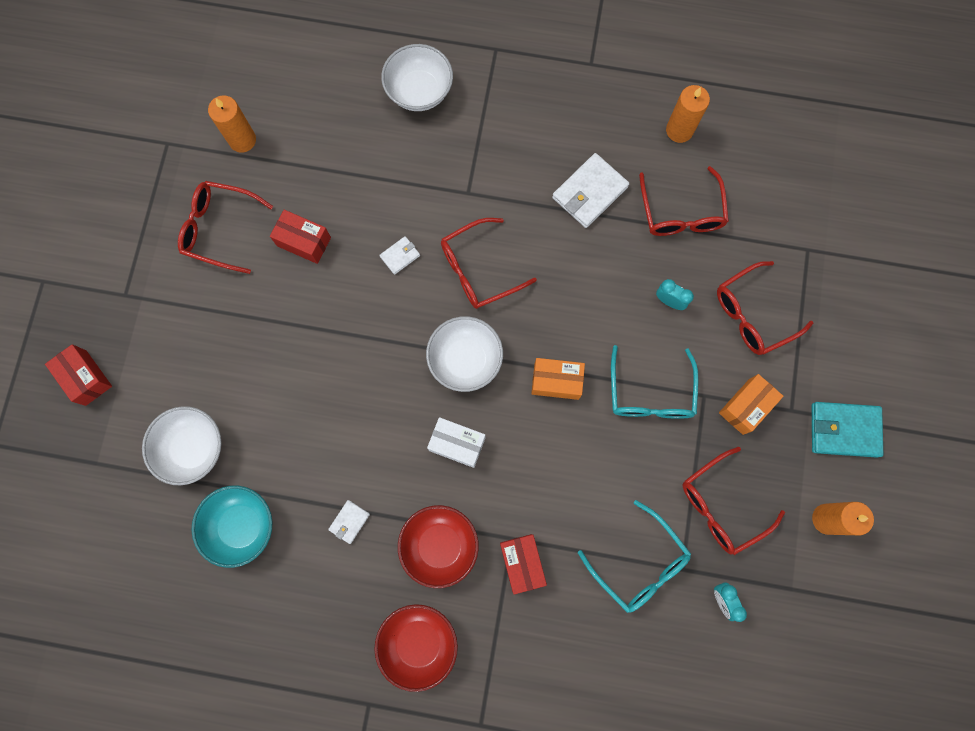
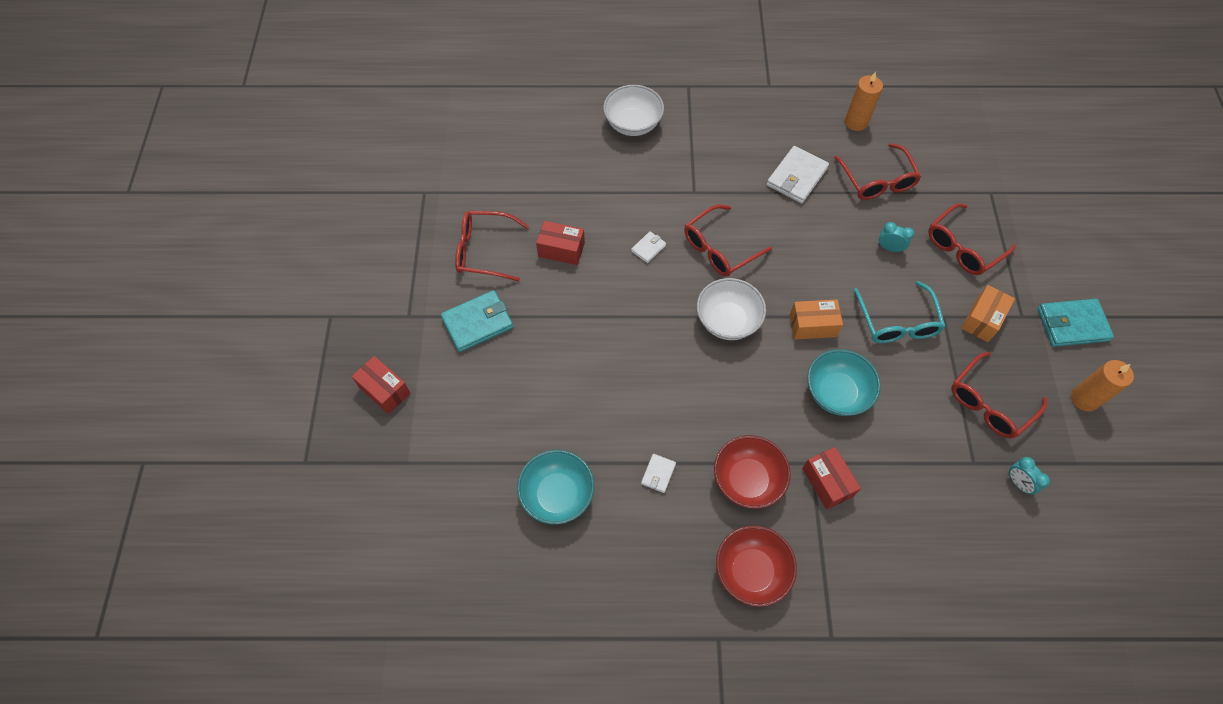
camera: 10 degrees left, 15 degrees down
white bowl [142,406,221,485] -> none
orange candle [208,95,256,153] -> none
white box [427,417,485,468] -> none
turquoise glasses [578,500,691,613] -> none
none -> turquoise wallet [441,290,513,352]
none -> turquoise bowl [807,349,881,416]

